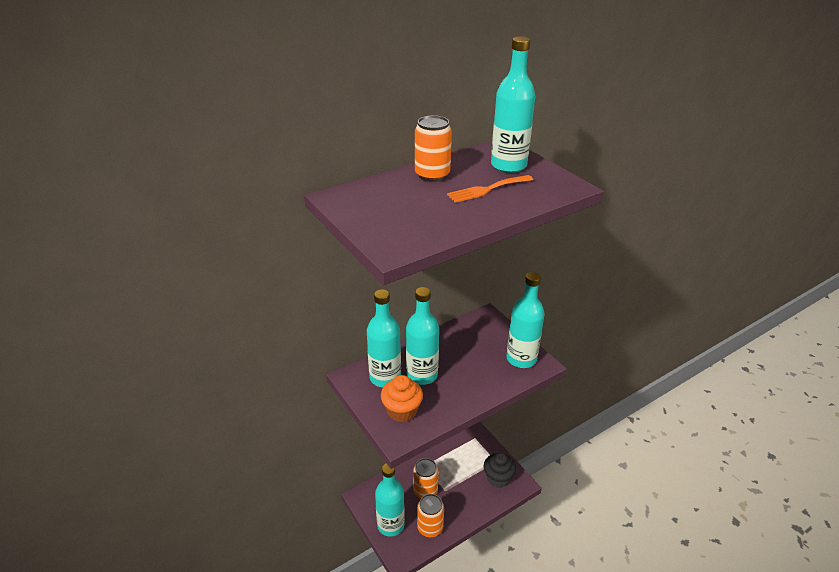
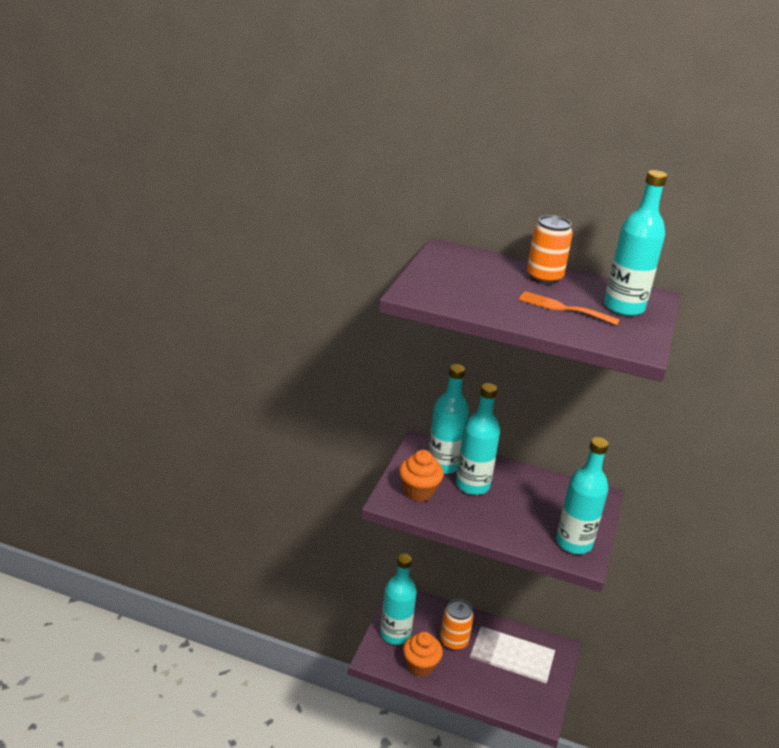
camera: 50 degrees right, 5 degrees down
orange can [417,494,444,537] -> orange cupcake [403,632,443,677]
black cupcake [484,453,516,488] -> none

